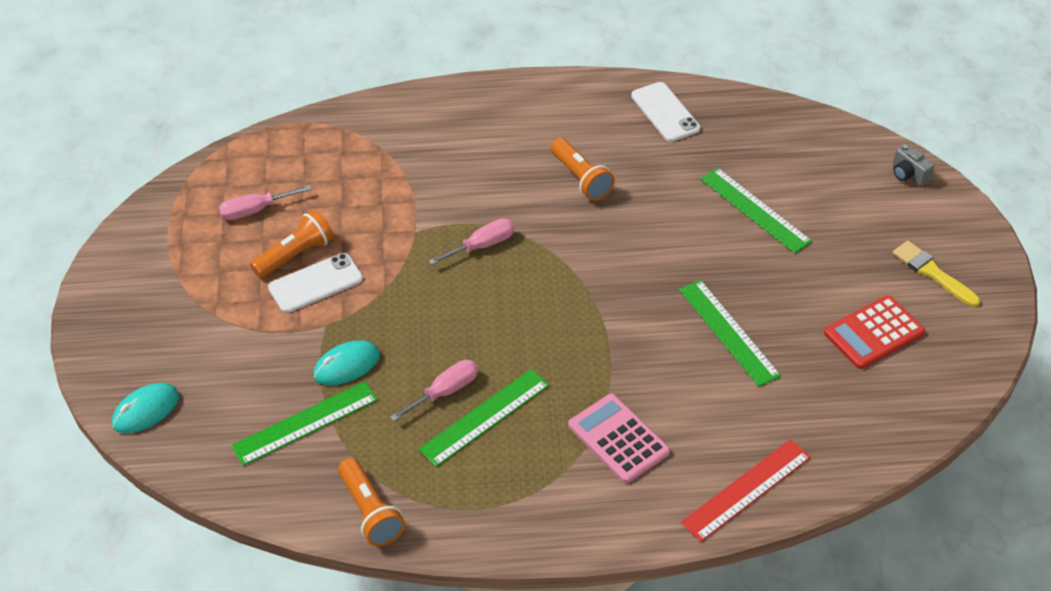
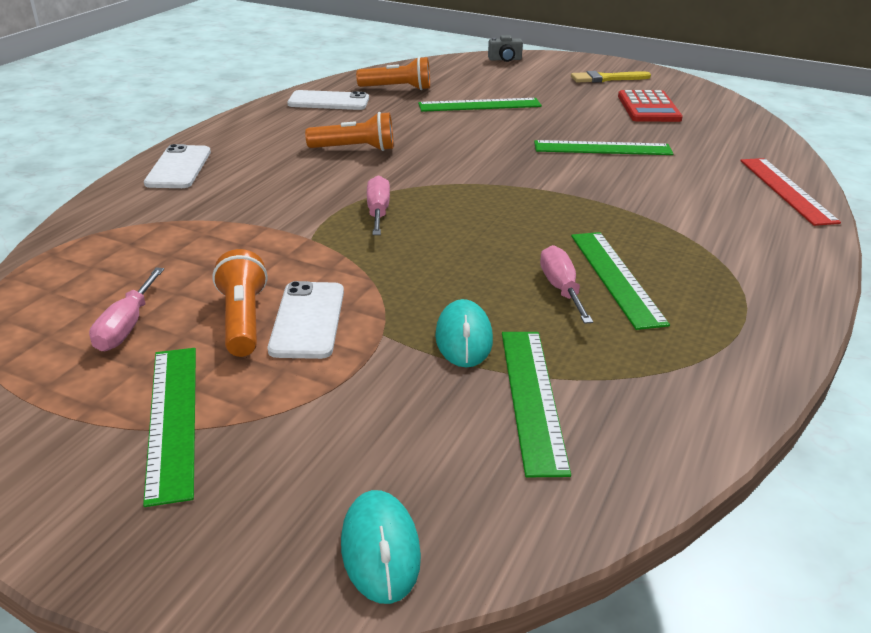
camera: 60 degrees left, 15 degrees down
orange flashlight [338,458,405,546] -> orange flashlight moved to [356,57,430,90]
pink calculator [568,394,670,483] -> none
none -> green ruler [143,348,196,507]
none -> white phone [144,144,211,188]

